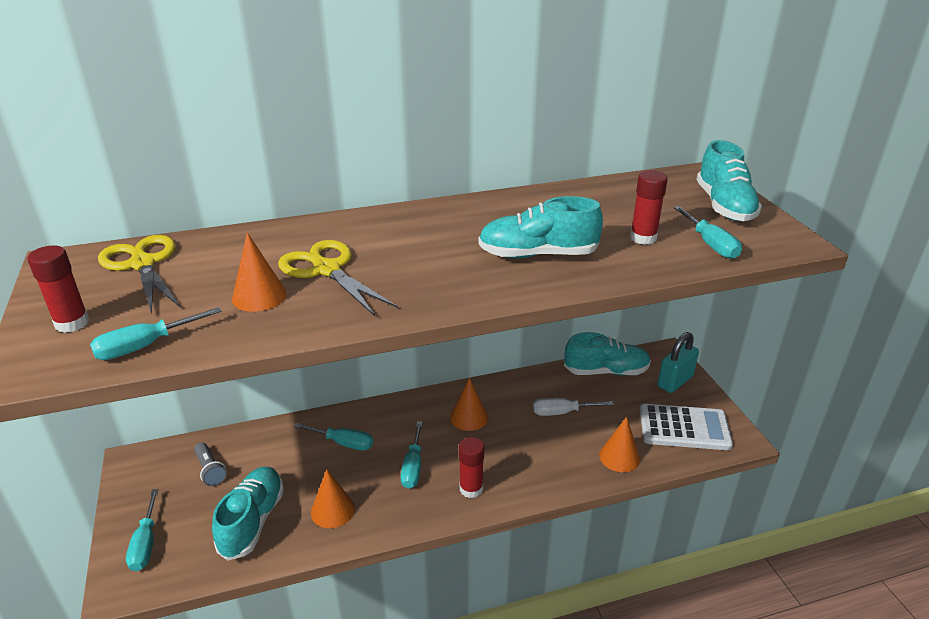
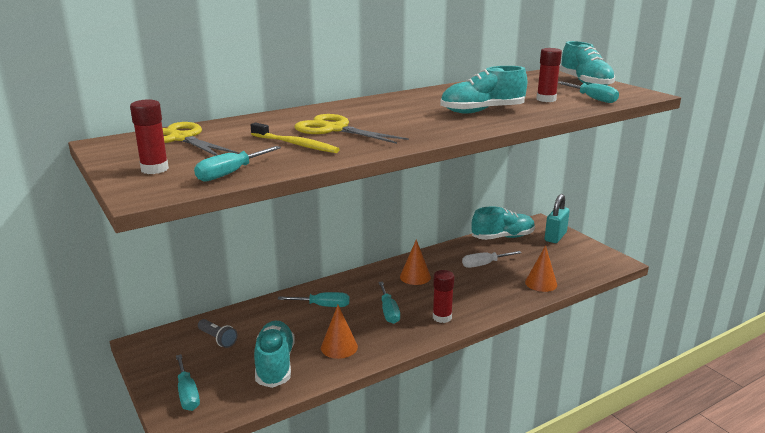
camera: 15 degrees left, 10 degrees down
orange cone [232,232,287,312] -> yellow toothbrush [251,123,340,153]
white calculator [640,404,733,450] -> none

